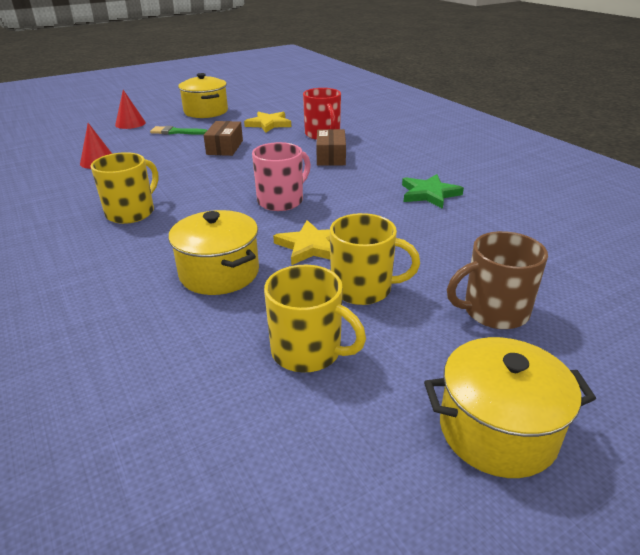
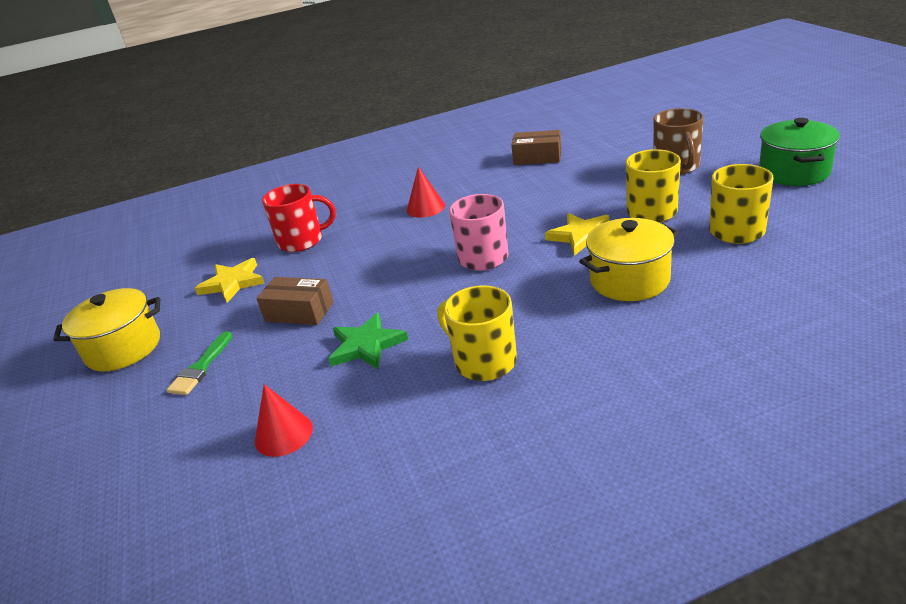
camera: 75 degrees left, 0 degrees up
red cone [115,90,146,129] -> red cone moved to [407,167,445,218]
brown box [316,129,346,166] -> brown box moved to [511,130,562,165]
green star [402,174,464,209] -> green star moved to [328,313,408,369]
yellow pot [424,337,596,478] -> green pot [759,118,840,186]

